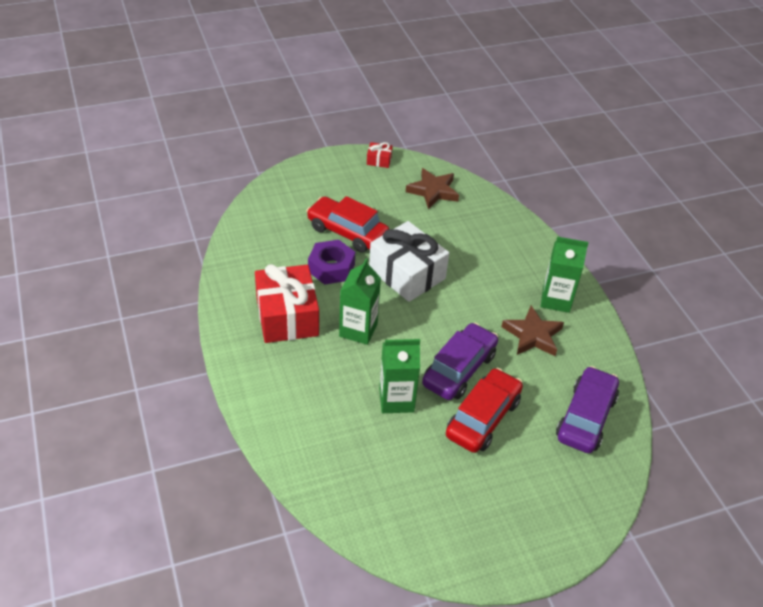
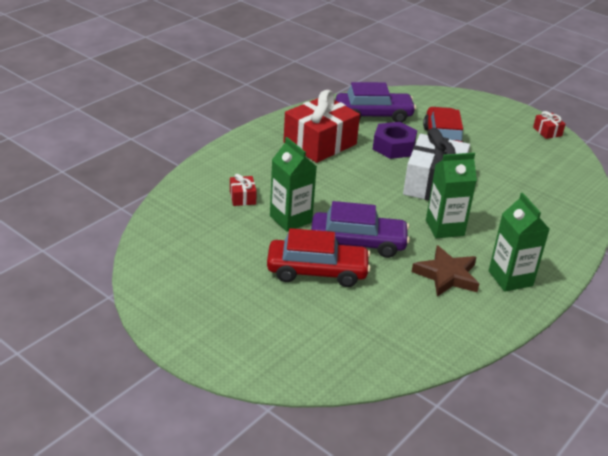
camera: 60 degrees right, 10 degrees down
green carton [339,259,381,345] -> green carton moved to [426,153,477,238]
brown star [406,168,459,209] -> none
purple car [556,366,619,453] -> purple car moved to [336,82,416,123]
none -> red gift [230,174,257,206]

